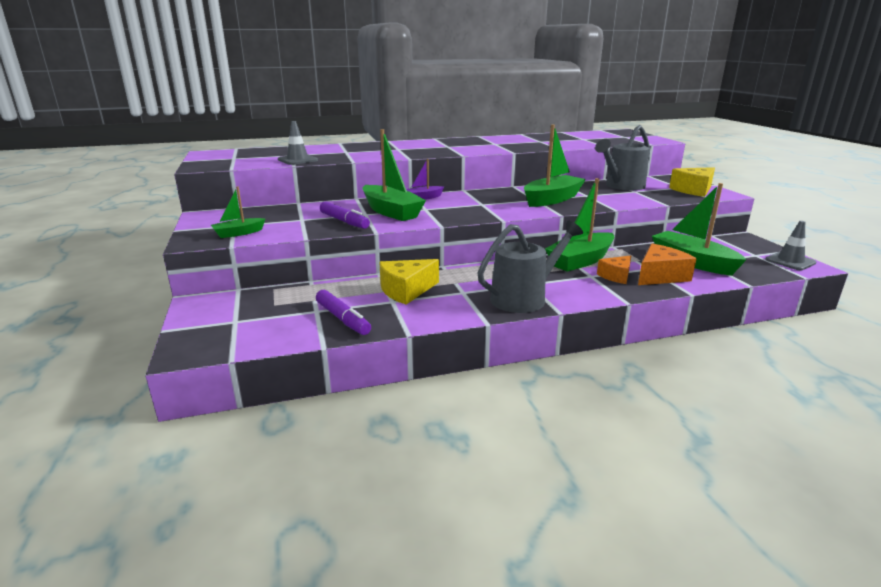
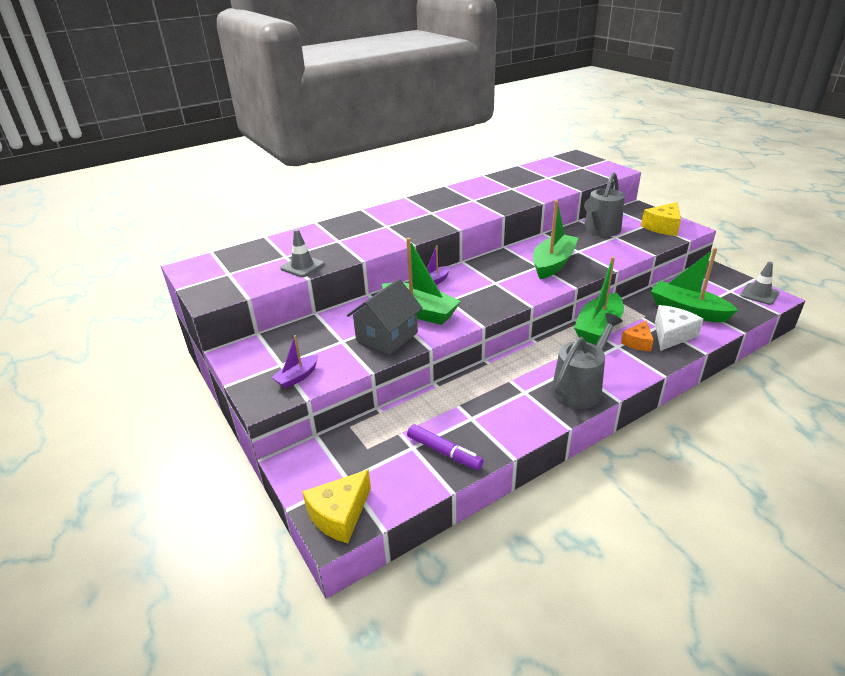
camera: 15 degrees left, 10 degrees up
green boat [211,186,265,238] -> purple boat [271,335,318,389]
purple marker [320,201,370,229] -> grey house [347,279,423,355]
yellow cheese [379,259,439,304] -> yellow cheese moved to [302,469,371,543]
orange cheese [638,244,697,285] -> white cheese [655,305,703,351]

